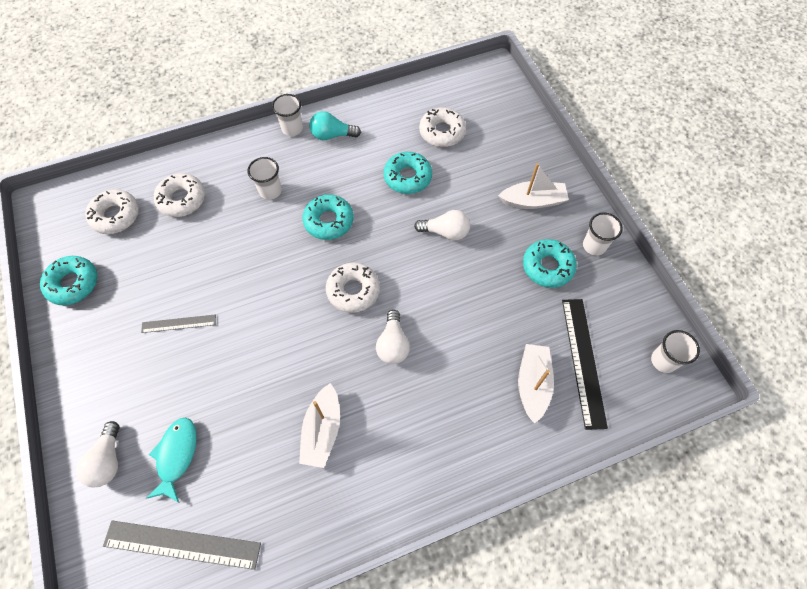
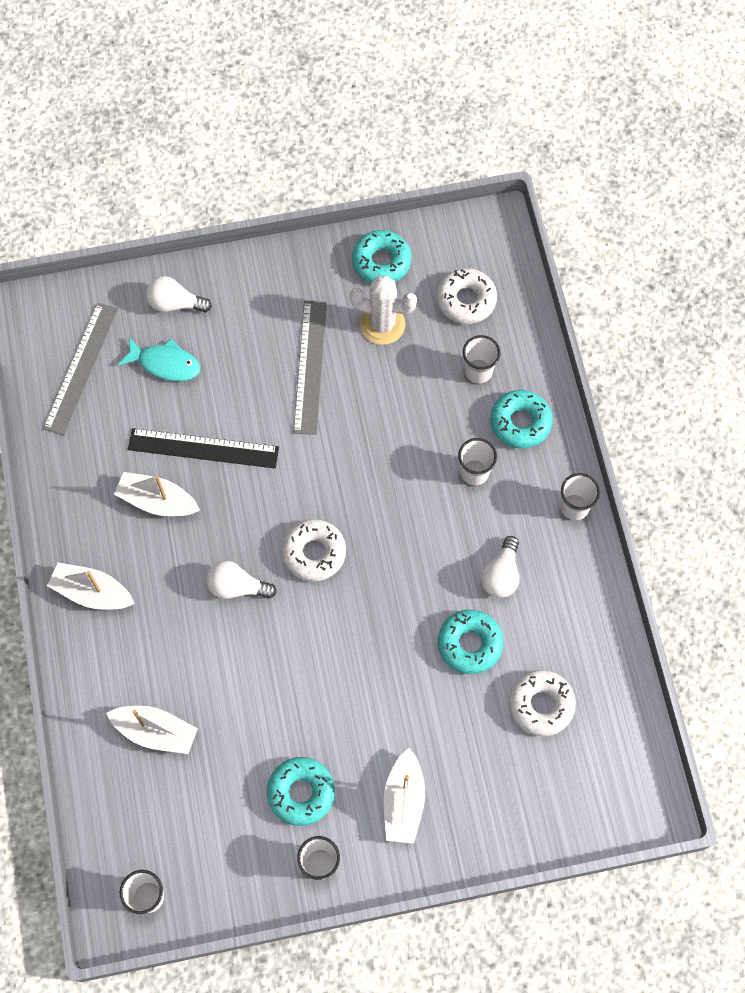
camera: 100 degrees right, 5 degrees up
grey ruler [141,314,216,333] -> grey ruler [293,301,327,435], size x1.81
white donut [154,173,205,217] -> white cup [463,335,501,383]
turquoise donut [302,195,354,240] -> turquoise donut moved to [490,390,553,449]
turquoise light bulb [309,111,361,140] -> none
white light bulb [414,210,470,241] -> white light bulb moved to [481,536,519,598]
black ruler [562,299,608,430] -> black ruler moved to [128,428,279,468]
none -> white boat [47,563,135,610]
none -> white cactus [350,276,417,345]

